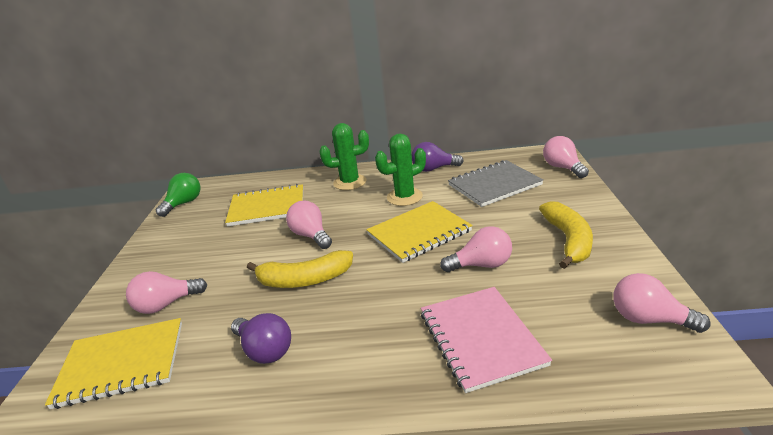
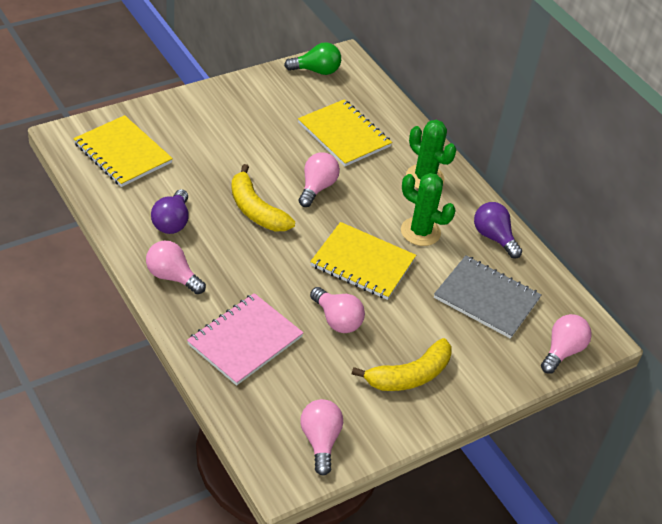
camera: 50 degrees right, 15 degrees up
pink light bulb [126,271,207,314] -> pink light bulb moved to [146,241,206,294]

